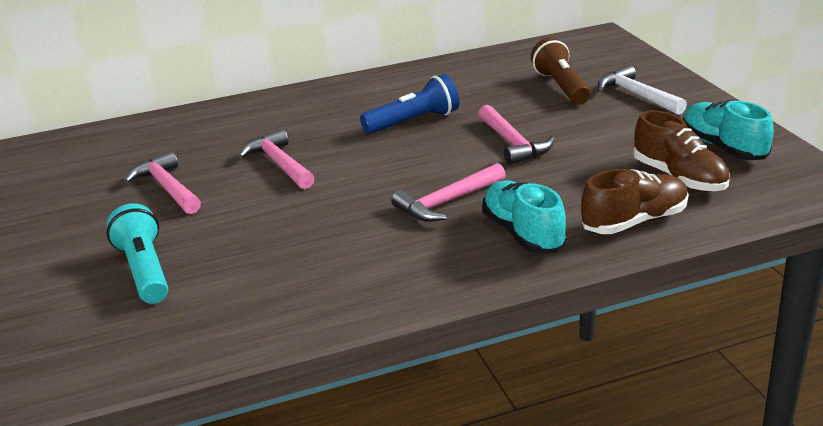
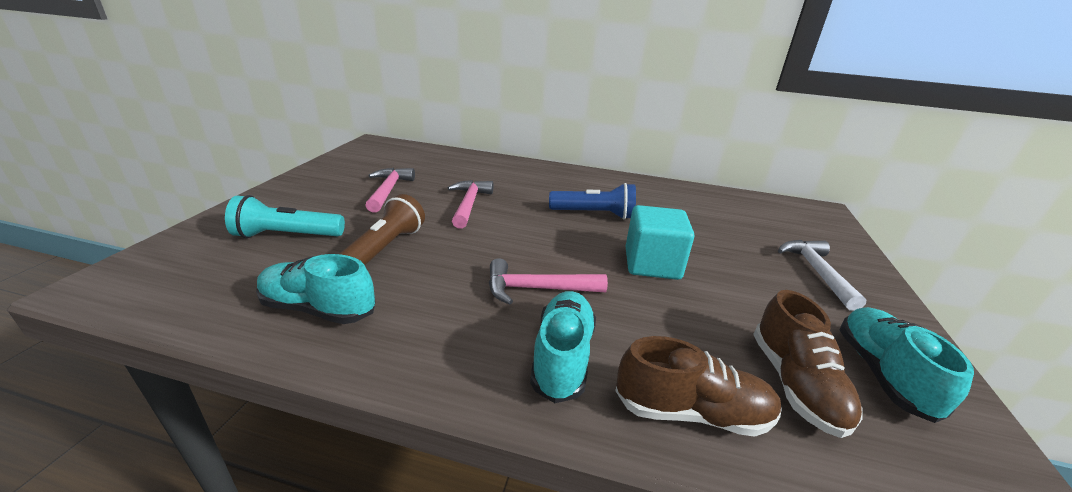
camera: 30 degrees right, 0 degrees up
turquoise flashlight [107,203,168,304] -> turquoise flashlight turned 105 degrees counterclockwise [225,195,345,238]
pink hammer [478,105,554,165] -> turquoise cube [626,205,695,280]
brown flashlight [531,38,591,105] -> brown flashlight moved to [339,194,425,265]
none -> turquoise shoe [256,254,376,324]

